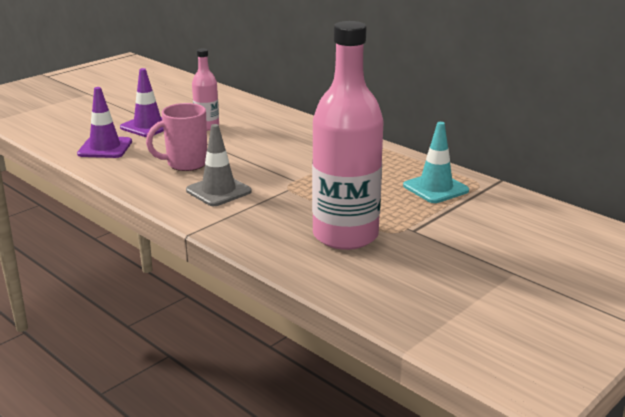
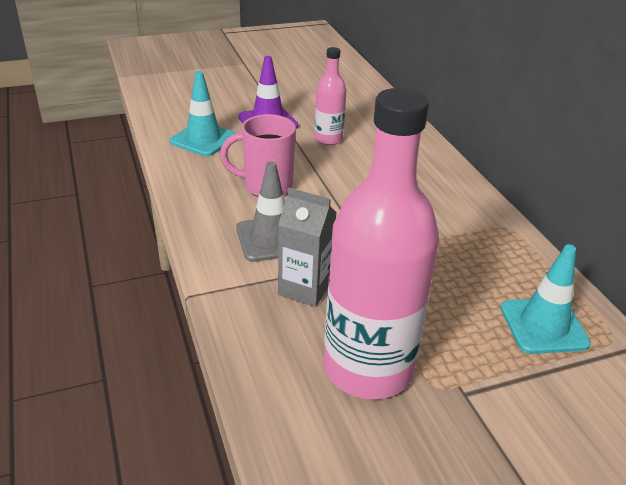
camera: 25 degrees right, 10 degrees up
purple traffic cone [77,87,132,158] -> turquoise traffic cone [170,71,236,156]
none -> grey carton [278,188,336,307]

